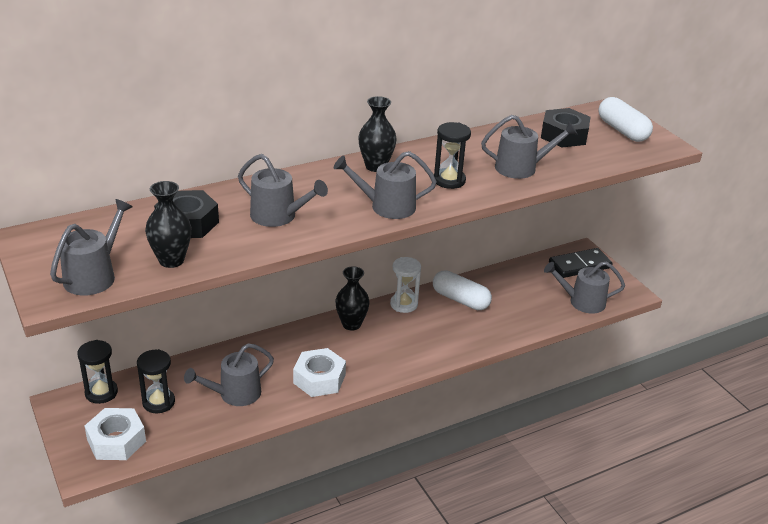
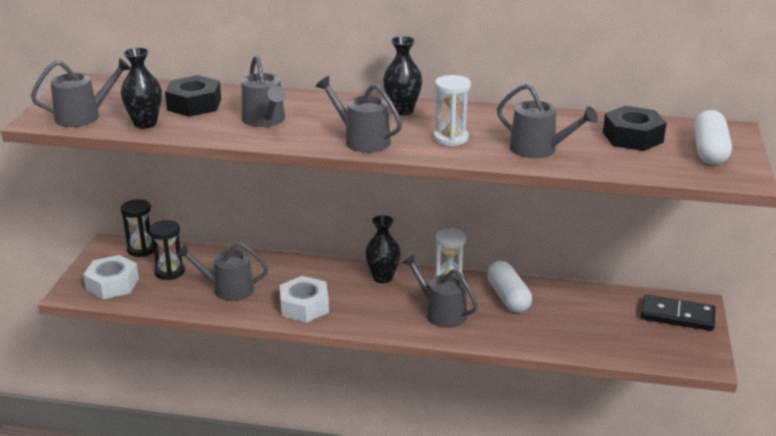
camera: 40 degrees right, 5 degrees down
black hourglass [434,122,471,189] -> white hourglass [434,75,471,147]
grey watering can [544,261,625,314] -> grey watering can moved to [402,255,478,328]

